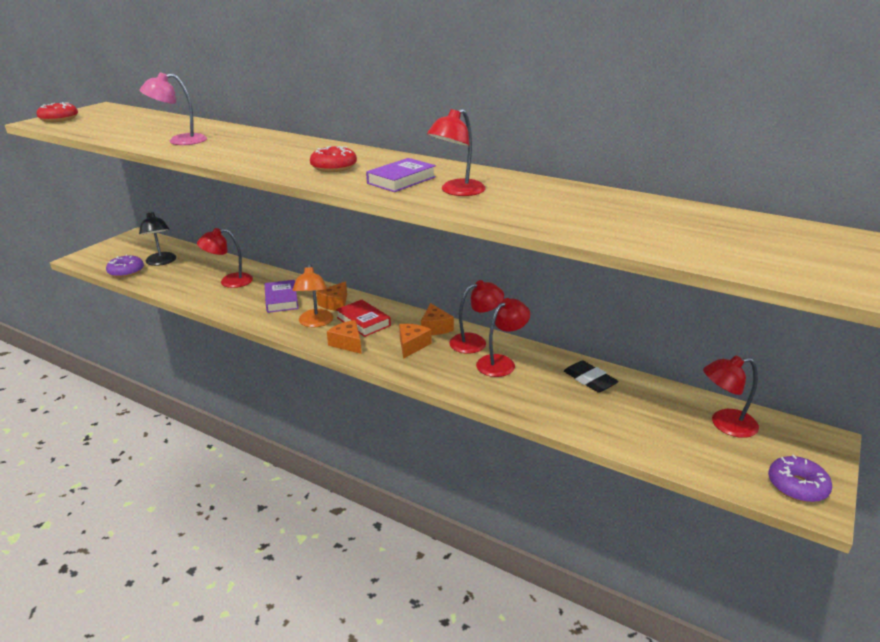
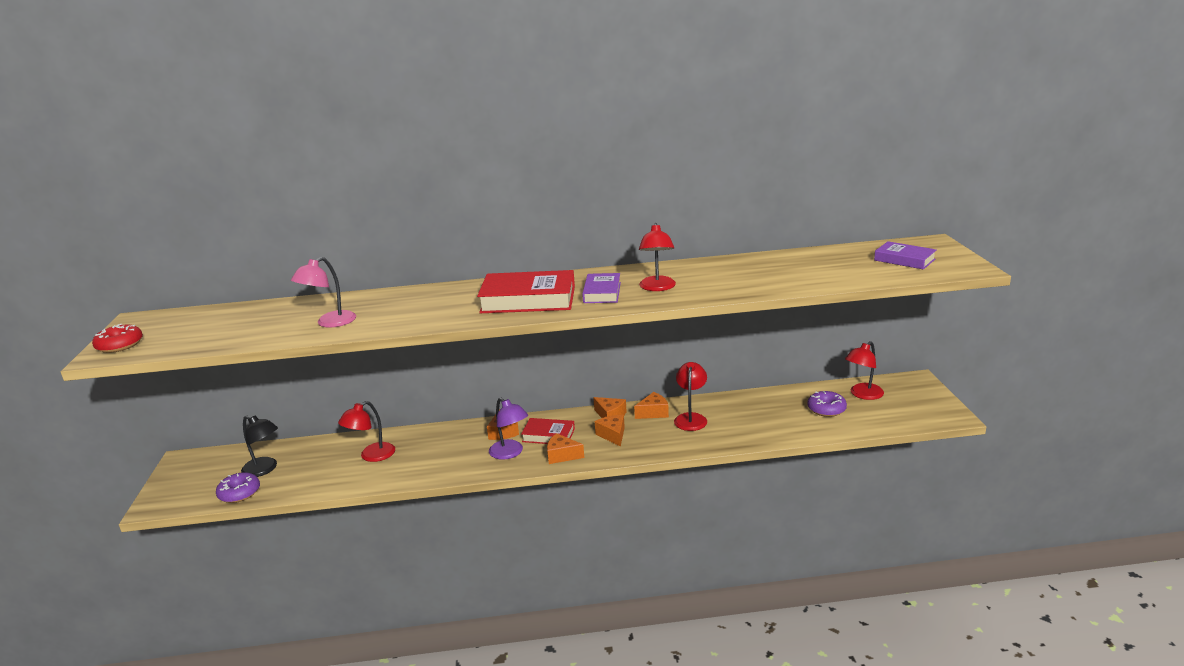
camera: 35 degrees left, 5 degrees down
purple book [265,280,299,313] -> purple book moved to [874,241,936,270]
orange lamp [293,264,334,327] -> purple lamp [489,398,528,460]
red donut [310,146,357,172] -> red book [477,270,575,313]
red lamp [449,280,504,354] -> orange cheese [634,392,669,419]
black eraser [564,360,619,393] -> none
purple donut [768,455,832,502] -> purple donut moved to [807,391,847,417]

